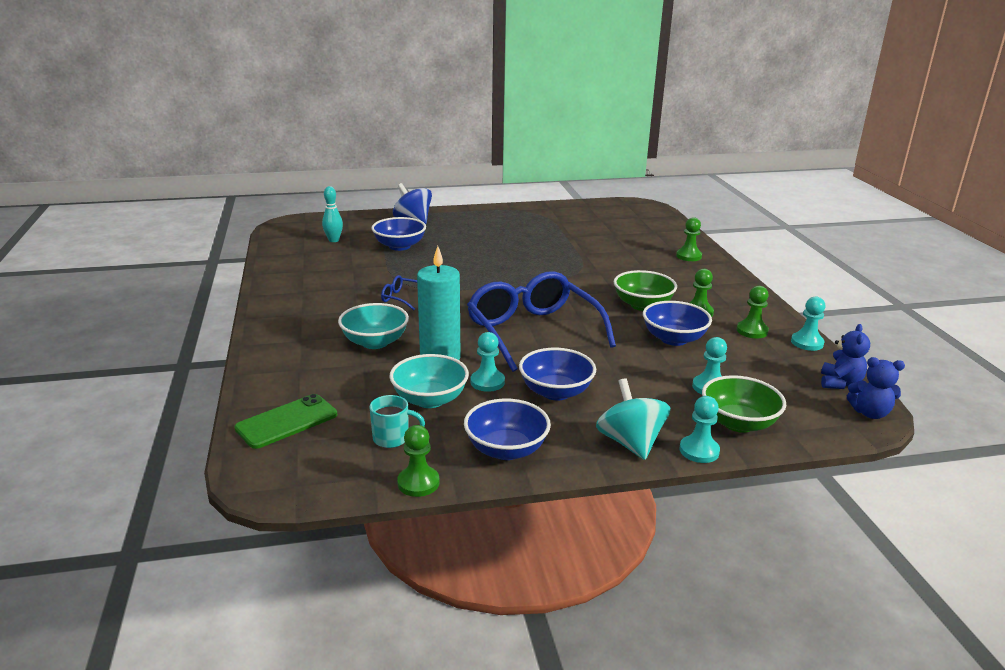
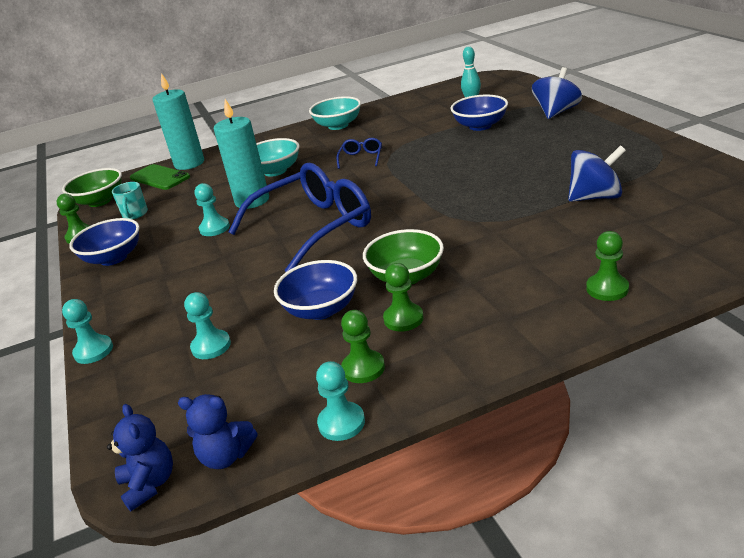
camera: 85 degrees right, 5 degrees up
turquoise bowl [389,354,469,408] -> turquoise bowl moved to [309,96,361,130]
blue bowl [519,348,596,400] -> none
turquoise spinning top [596,378,670,460] -> none
green bowl [702,375,787,433] -> green bowl moved to [62,168,122,207]
blue teddy bear [847,357,905,419] -> blue teddy bear turned 150 degrees clockwise [107,404,173,511]
none -> turquoise candle [153,73,204,170]
none -> blue spinning top [568,145,626,202]

